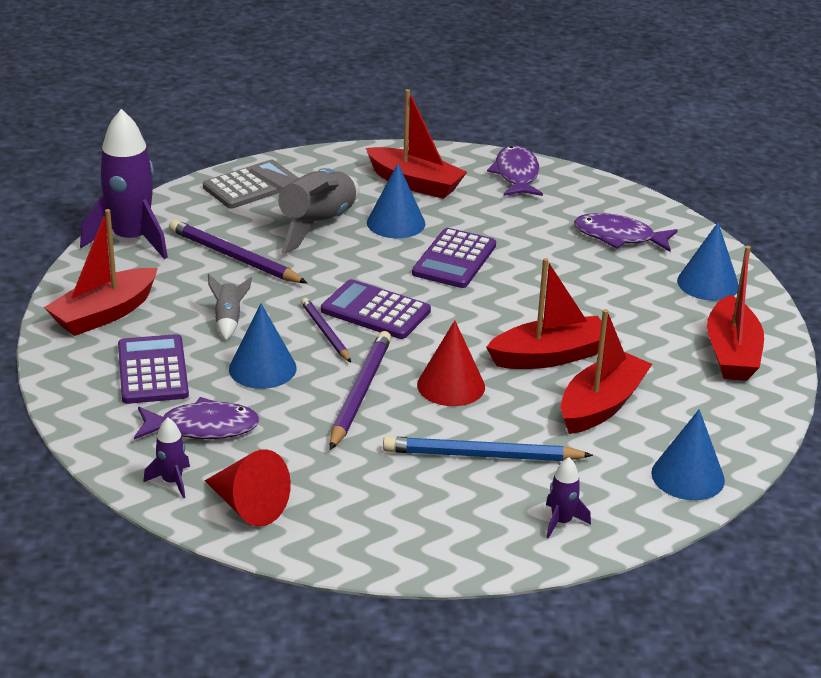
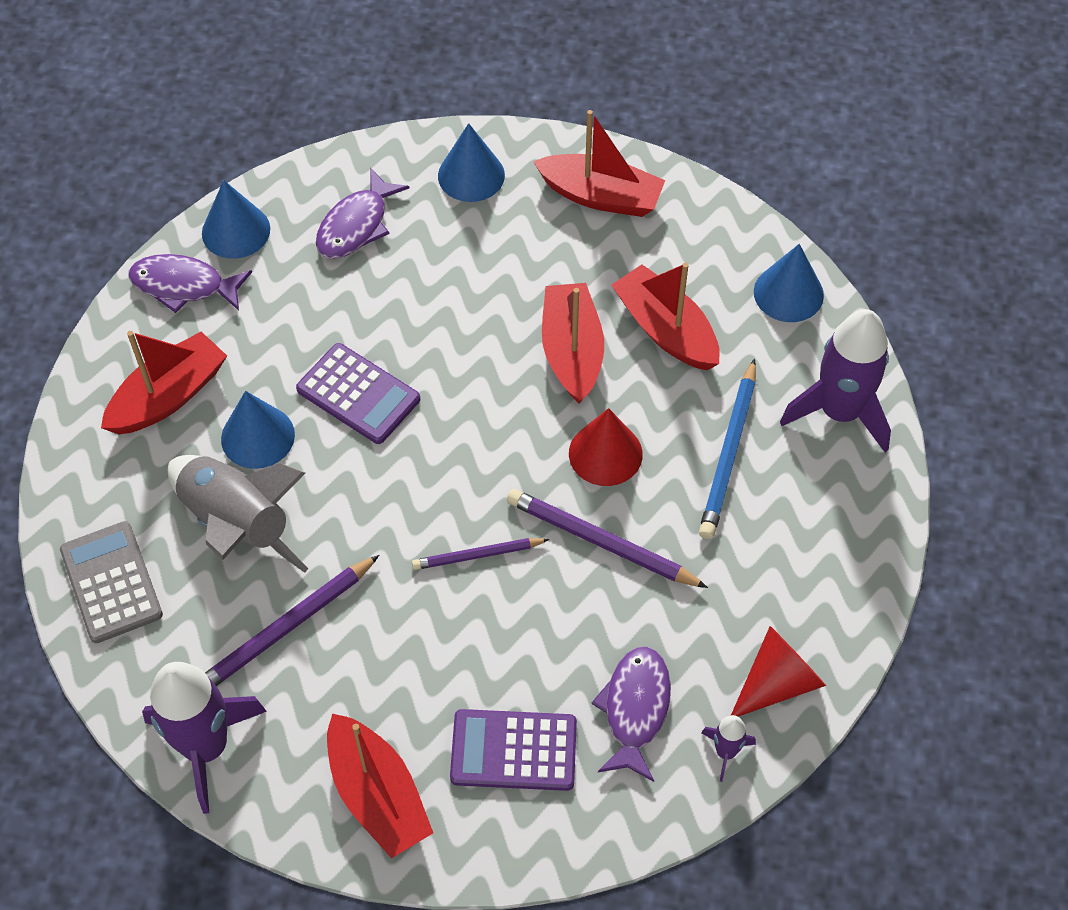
camera: 75 degrees left, 25 degrees up
grey rocket [208,274,252,340] -> none
blue cone [229,303,297,389] -> blue cone moved to [202,180,270,259]
purple calculator [321,279,431,339] -> none
purple rocket [546,457,591,539] -> purple rocket [780,309,891,452], size x2.20

